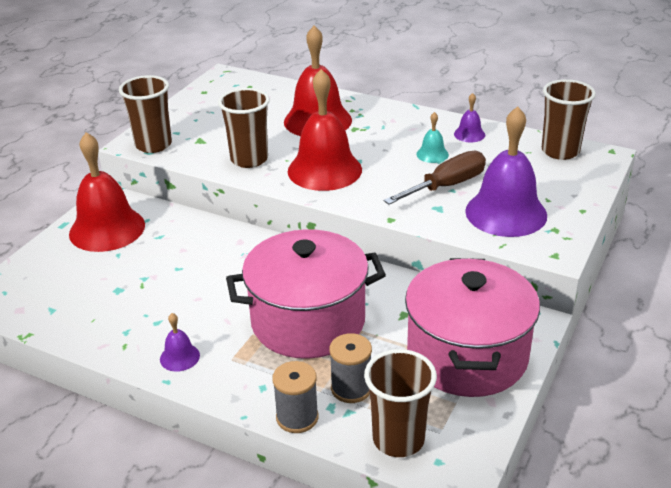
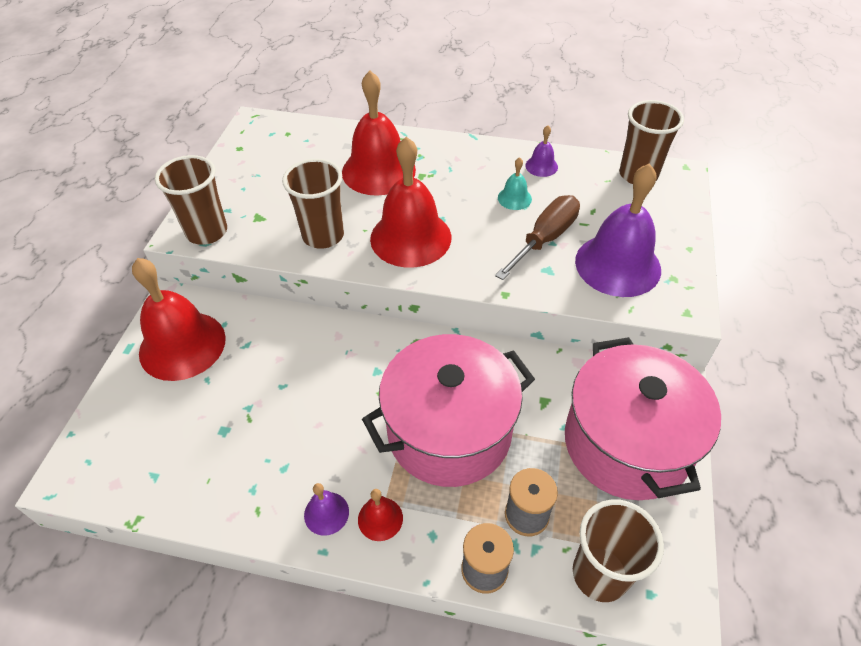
camera: 15 degrees left, 15 degrees up
none -> red bell [358,489,403,541]

